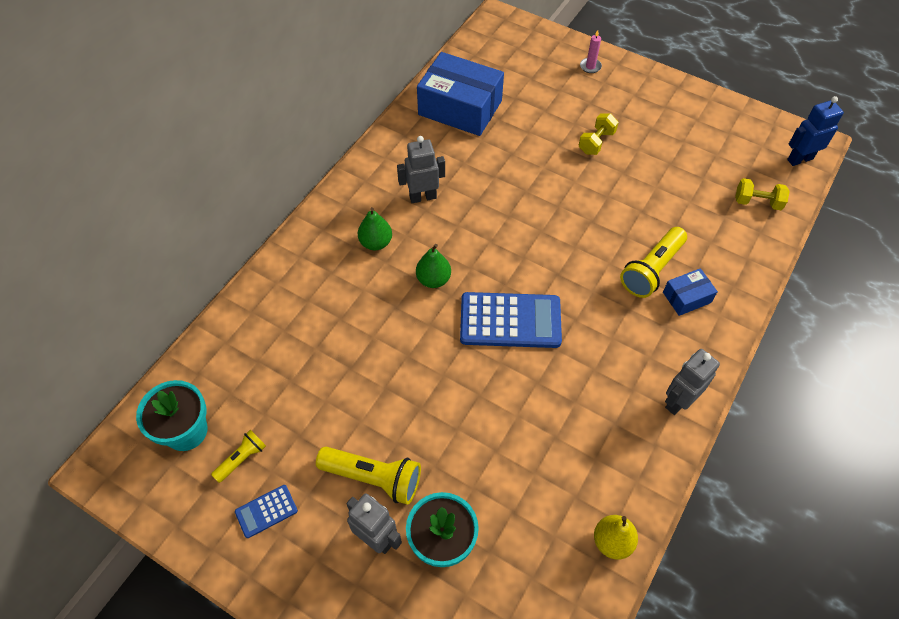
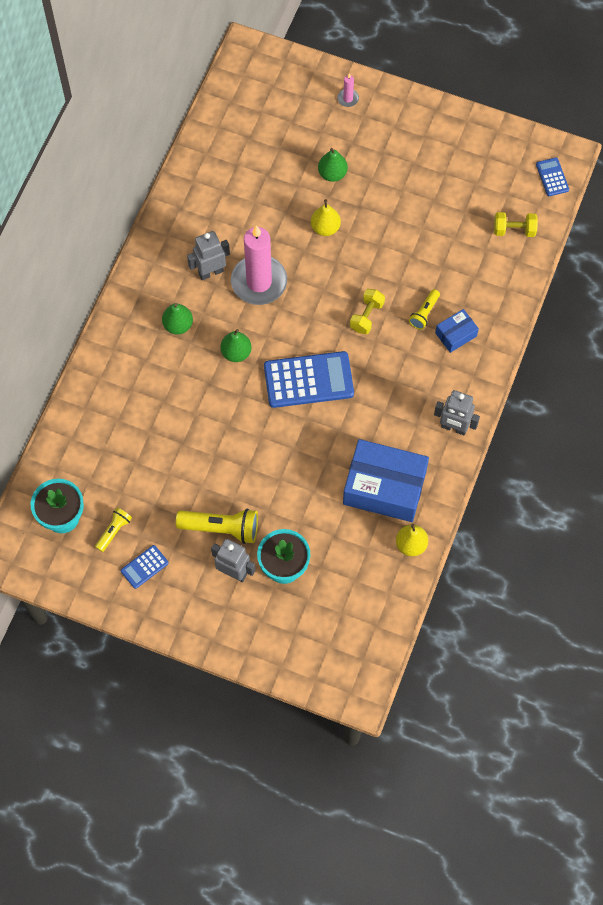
camera: 10 degrees left, 10 degrees up
blue box [417,52,504,136] -> blue box moved to [343,439,429,522]
yellow dumbbell [579,113,619,155] -> yellow dumbbell moved to [350,289,385,334]
yellow flashlight [620,227,687,298] -> yellow flashlight [409,289,440,330], size x0.57
grey robot [665,349,720,415] -> grey robot turned 105 degrees counterclockwise [434,390,480,435]
blue robot [787,96,844,166] -> blue calculator [536,158,569,196]
none -> pink candle [231,225,287,305]
none -> yellow pear [311,199,341,236]
none -> green pear [318,148,348,182]

